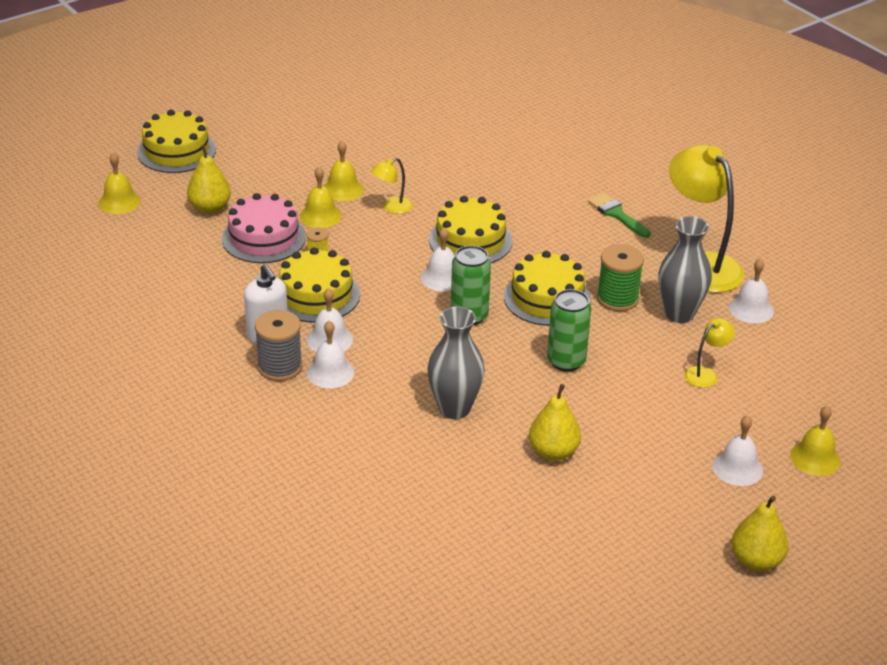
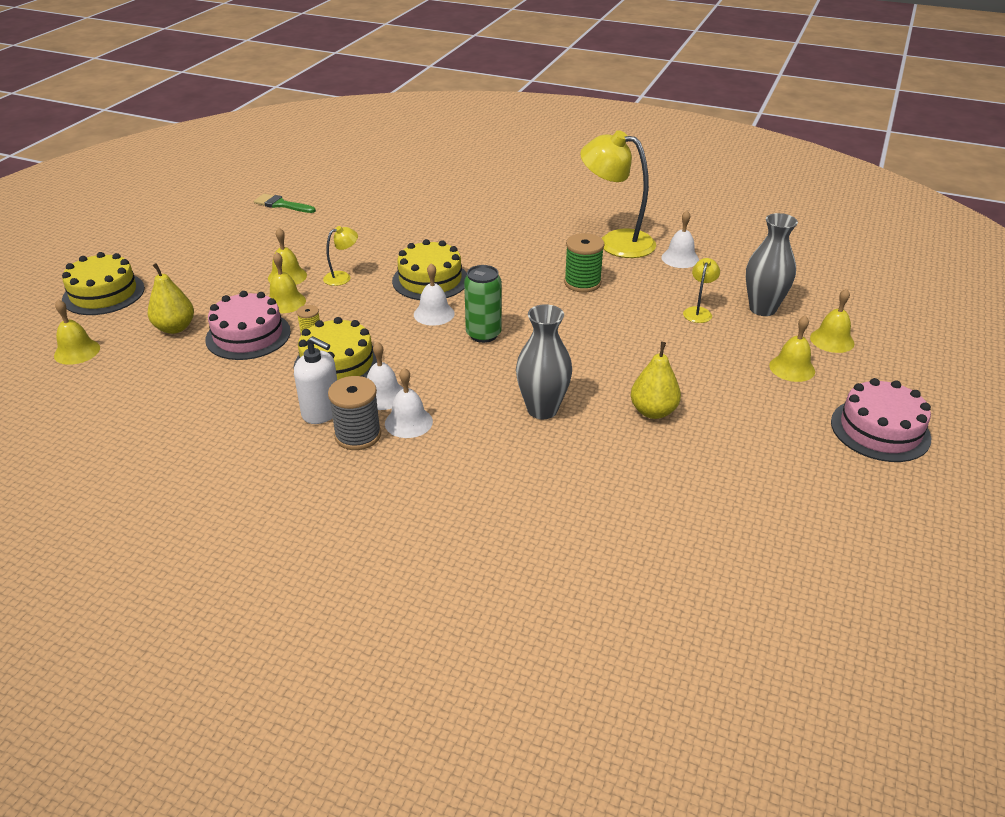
camera: 30 degrees left, 0 degrees up
yellow lamp [371,158,412,214] -> yellow lamp turned 150 degrees counterclockwise [323,226,358,286]
yellow cake [504,251,591,326] -> none
green can [547,289,591,372] -> none
green brush [588,193,651,238] -> green brush moved to [254,194,316,213]
grey vase [659,216,712,323] -> grey vase moved to [746,213,798,316]
white bell [712,415,763,486] -> yellow bell [769,315,815,382]
yellow pear [731,496,789,571] -> pink cake [831,378,932,462]

